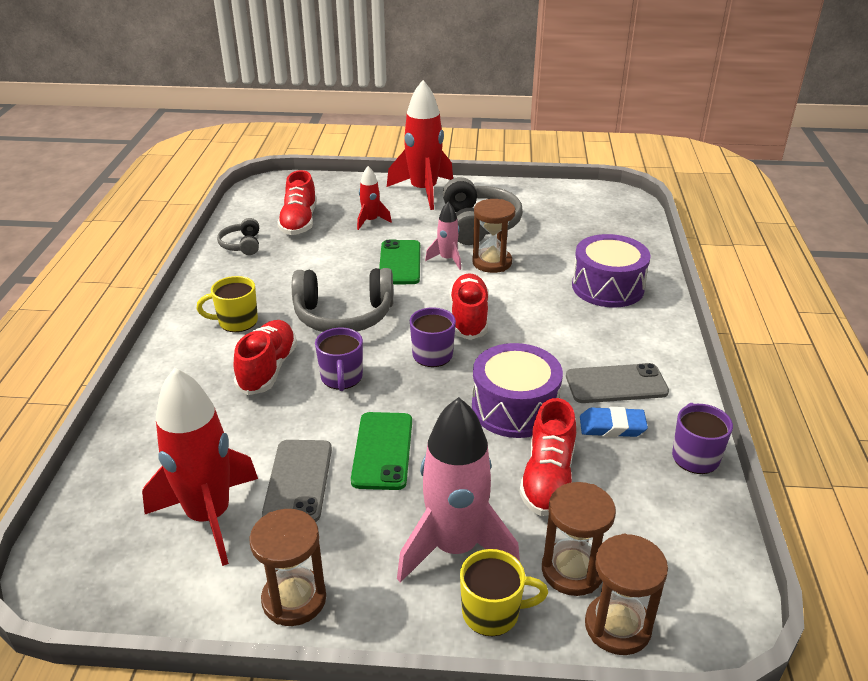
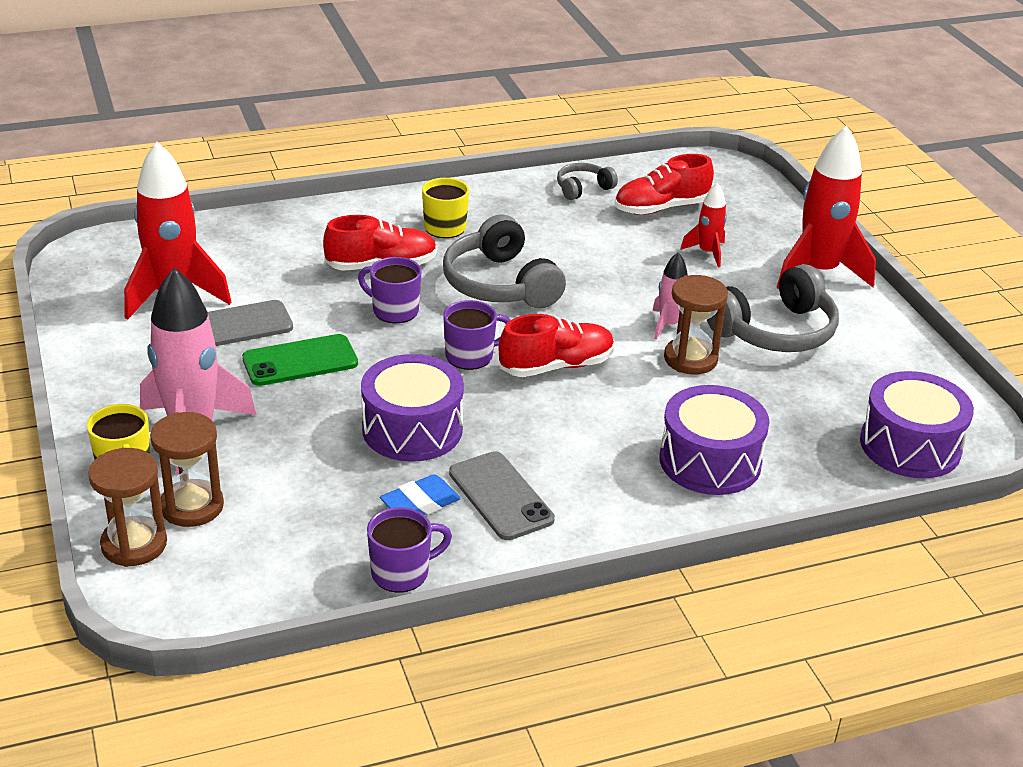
camera: 65 degrees right, 0 degrees up
brown hourglass [249,509,326,626] -> none
purple mug [315,328,363,391] -> purple mug turned 60 degrees clockwise [358,257,422,323]
green phone [379,240,420,284] -> none
red shoe [520,398,576,516] -> none
blue eraser [580,407,648,437] -> blue eraser turned 75 degrees clockwise [380,474,461,515]
none -> purple drum [860,371,974,478]

